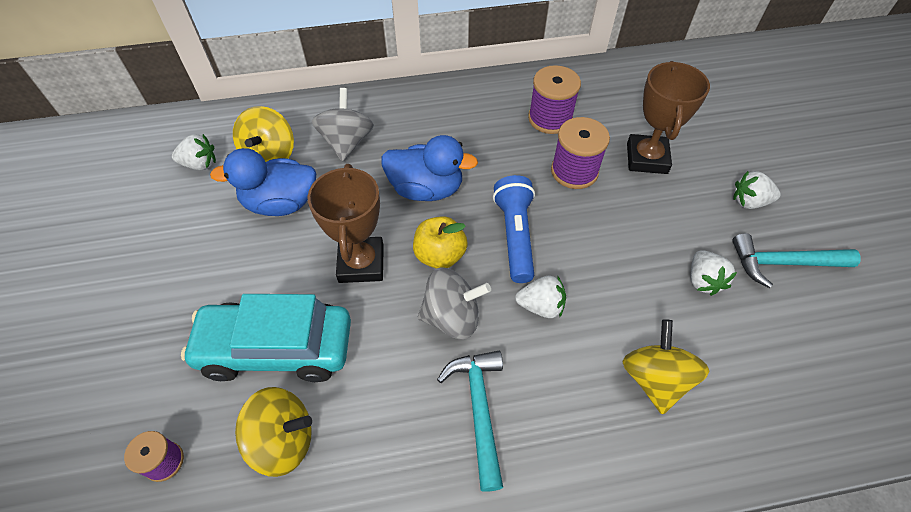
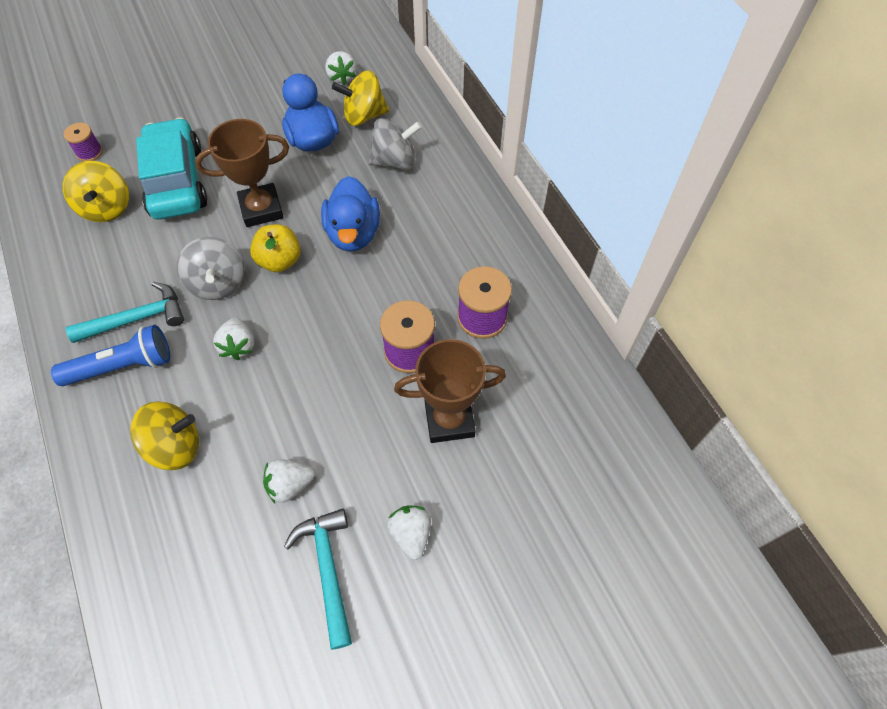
camera: 75 degrees right, 5 degrees up
blue flashlight [493,175,535,283] -> blue flashlight moved to [51,325,170,386]

